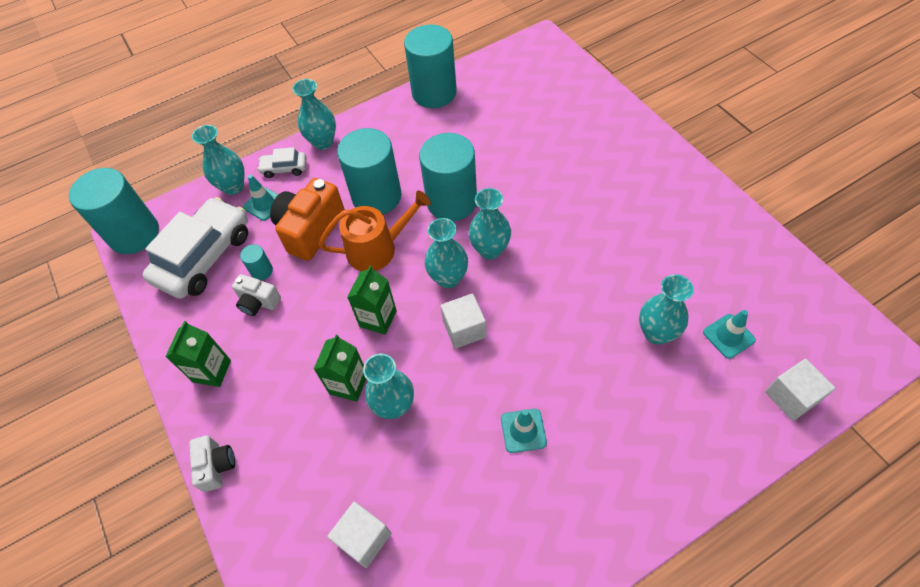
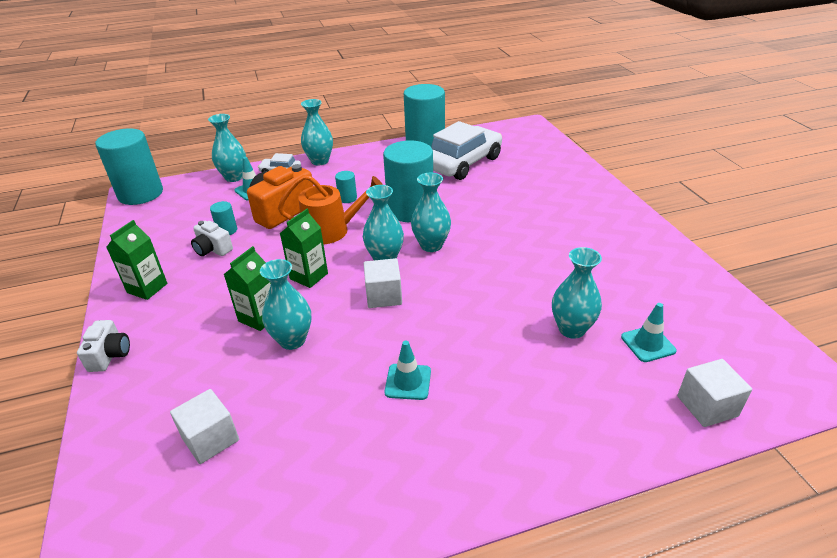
camera: 10 degrees right, 20 degrees down
white car [143,197,248,299] -> white car moved to [431,121,502,180]
turquoise cylinder [337,128,401,214] -> turquoise cylinder [335,171,357,203], size x0.42

